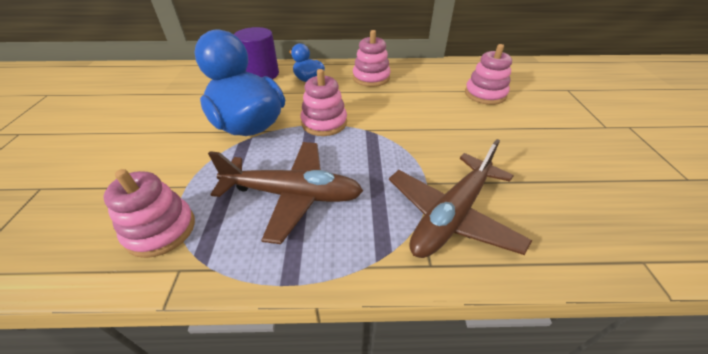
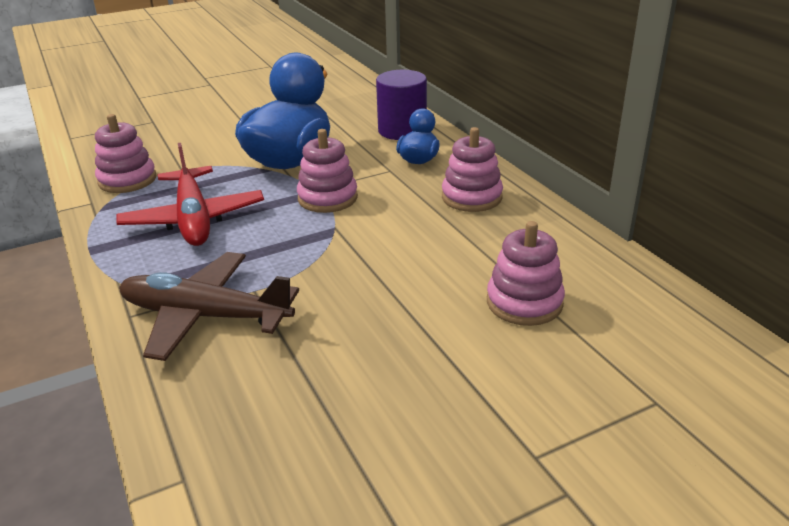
camera: 65 degrees right, 10 degrees down
brown plane [208,142,363,244] -> red plane [116,143,264,246]

